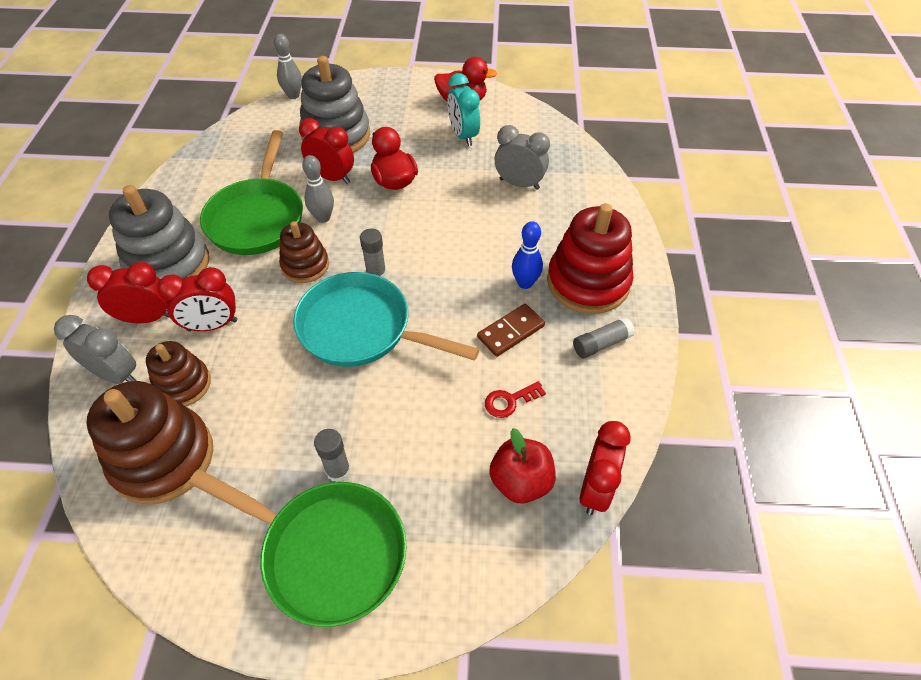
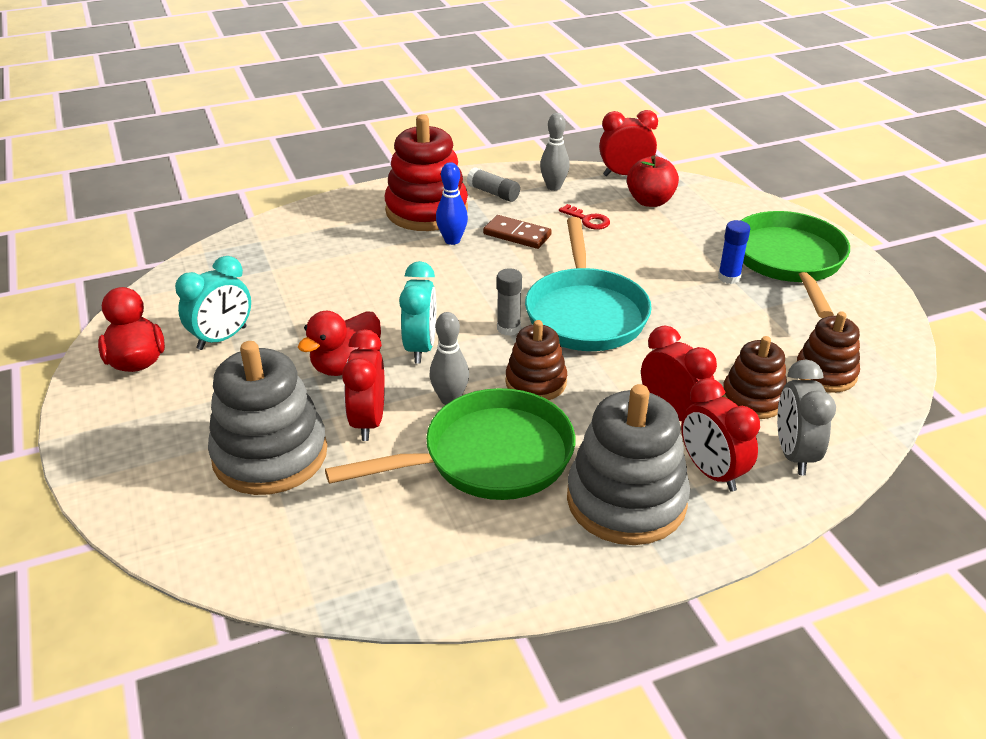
camera: 115 degrees left, 15 degrees down
brown stacking toy [86,381,213,504] -> brown stacking toy [796,311,860,393], size x0.59
grey bowling pin [274,34,302,99] -> grey bowling pin moved to [540,113,570,191]
grey glue stick [314,429,350,482] -> blue glue stick [718,220,750,284]
grey clock [495,125,550,190] -> none
none -> turquoise clock [399,261,436,364]

